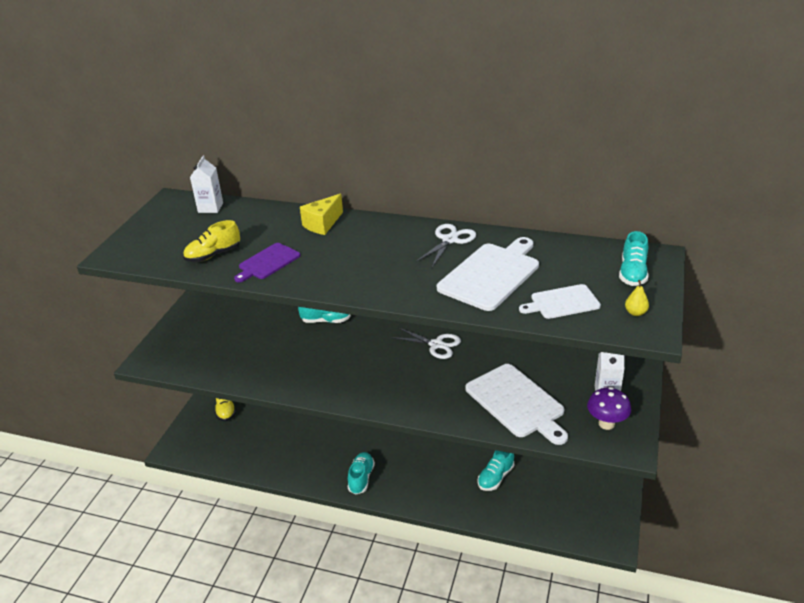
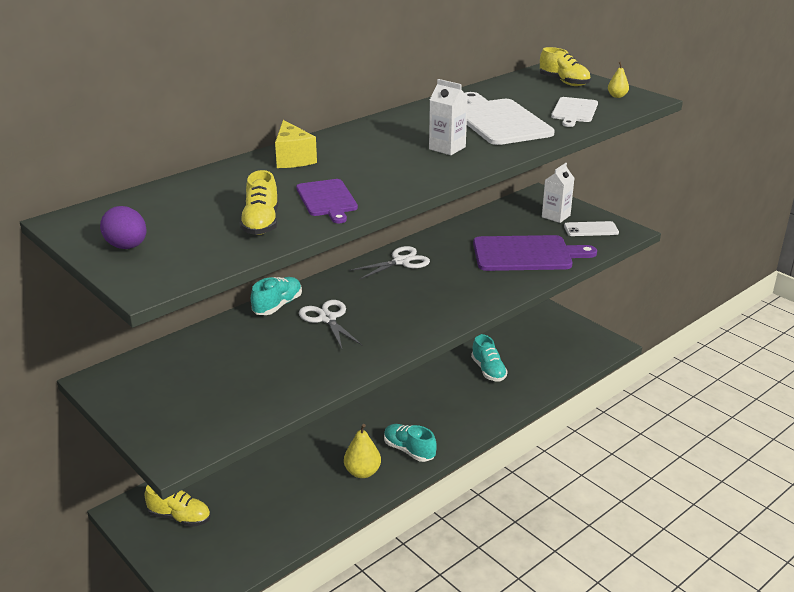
camera: 60 degrees left, 5 degrees down
white carton [190,155,223,213] -> white carton moved to [429,79,468,155]
white scissors [415,224,476,267] -> white scissors moved to [299,300,362,349]
white cutting board [465,364,568,445] -> purple cutting board [473,235,597,271]
purple mushroom [587,387,631,430] -> white phone [564,221,619,236]
turquoise shoe [619,231,649,286] -> yellow shoe [540,47,591,86]
none -> purple egg [100,206,147,249]
none -> yellow pear [344,424,381,478]

